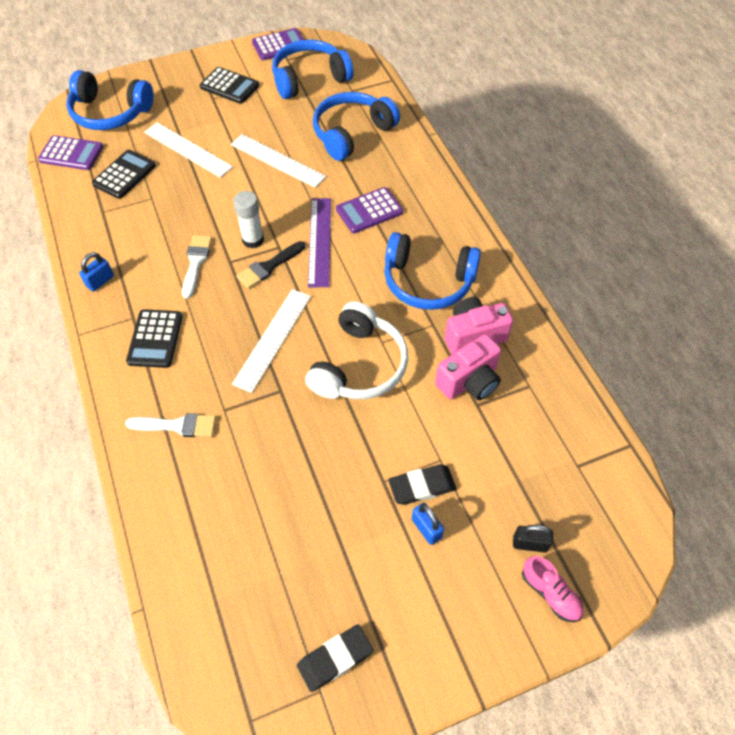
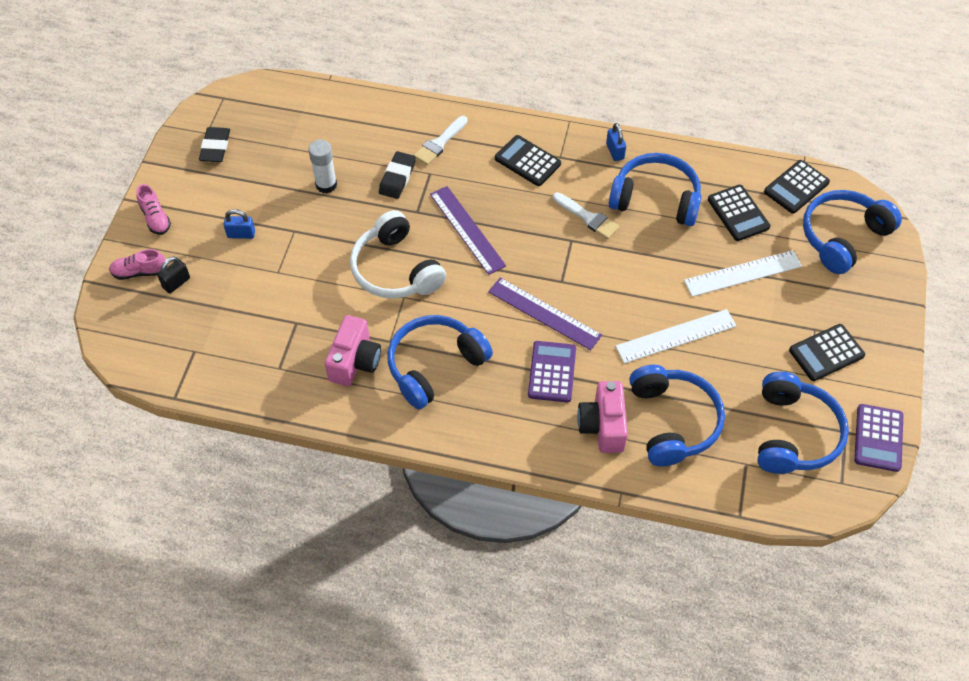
camera: 125 degrees right, 0 degrees up
purple calculator [38,135,103,170] -> black calculator [764,160,830,214]
white ruler [232,289,311,393] -> purple ruler [430,186,506,275]
white glue stick [233,191,264,248] -> white glue stick moved to [308,140,337,193]
black brush [236,241,305,289] -> none
black eraser [389,464,456,505] -> black eraser moved to [379,151,416,199]
pink camera [435,334,501,400] -> pink camera moved to [577,381,628,453]
none -> pink shoe [136,184,171,235]
none -> blue headphones [609,153,702,226]

